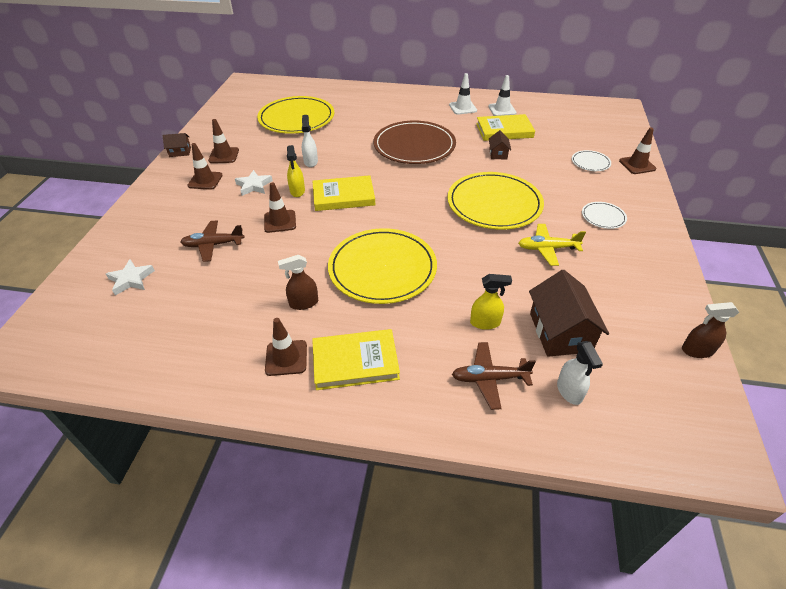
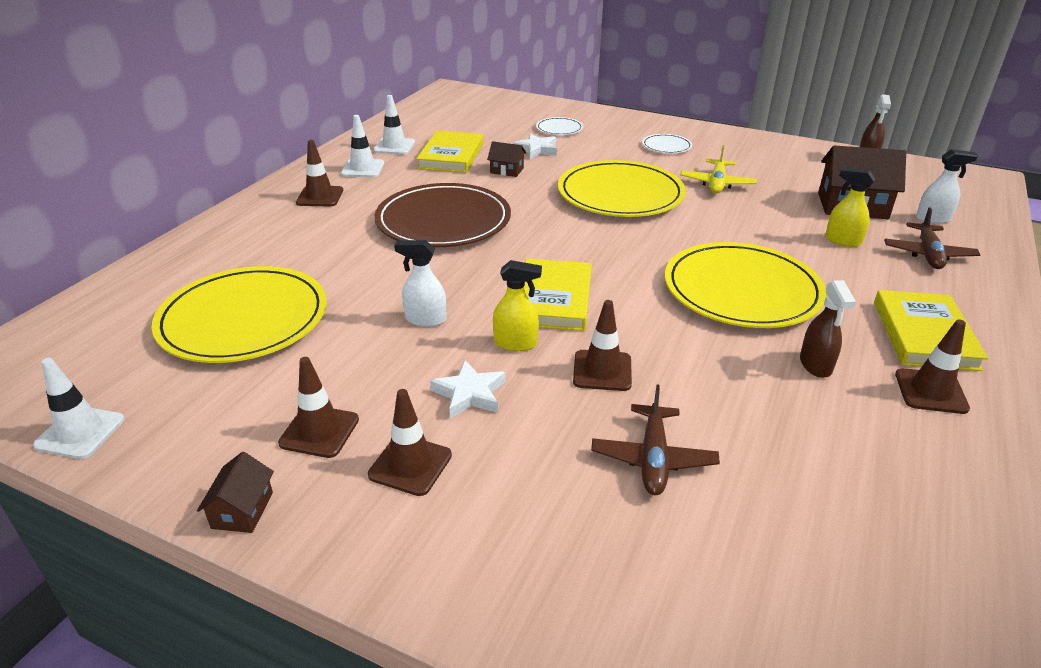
camera: 75 degrees left, 10 degrees down
white star [106,259,155,296] -> white star moved to [513,133,557,159]
yellow spray bottle [470,274,512,330] -> yellow spray bottle turned 75 degrees counterclockwise [825,168,875,247]
brown traffic cone [619,127,656,174] -> brown traffic cone moved to [296,140,343,206]
none -> white traffic cone [33,358,125,459]

